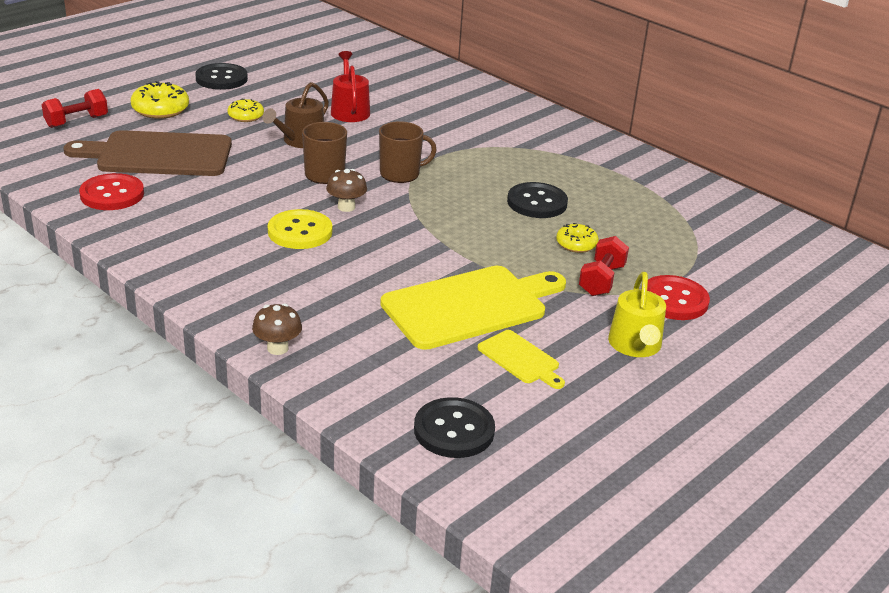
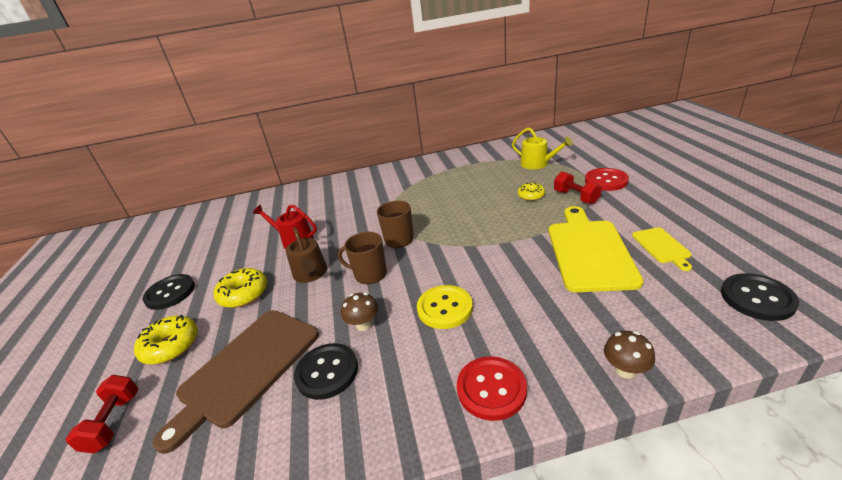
camera: 50 degrees left, 0 degrees up
red button [79,173,144,210] -> red button moved to [457,356,527,421]
yellow donut [227,99,264,122] -> yellow donut [214,268,267,308], size x1.58
brown mushroom [326,169,367,212] -> brown mushroom moved to [341,292,378,331]
yellow cutting board [477,330,565,389] -> yellow cutting board turned 90 degrees clockwise [632,227,692,271]
black button [507,182,568,218] -> black button moved to [294,343,358,400]
yellow watering can [608,272,666,357] -> yellow watering can moved to [512,128,572,169]

